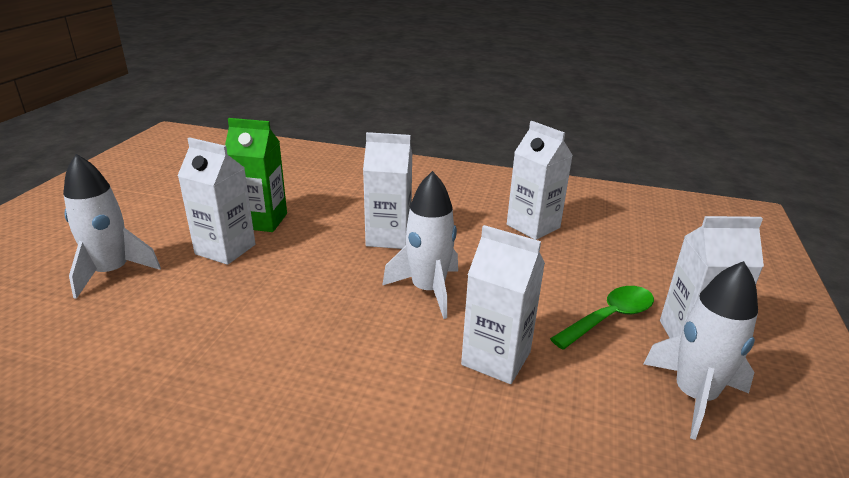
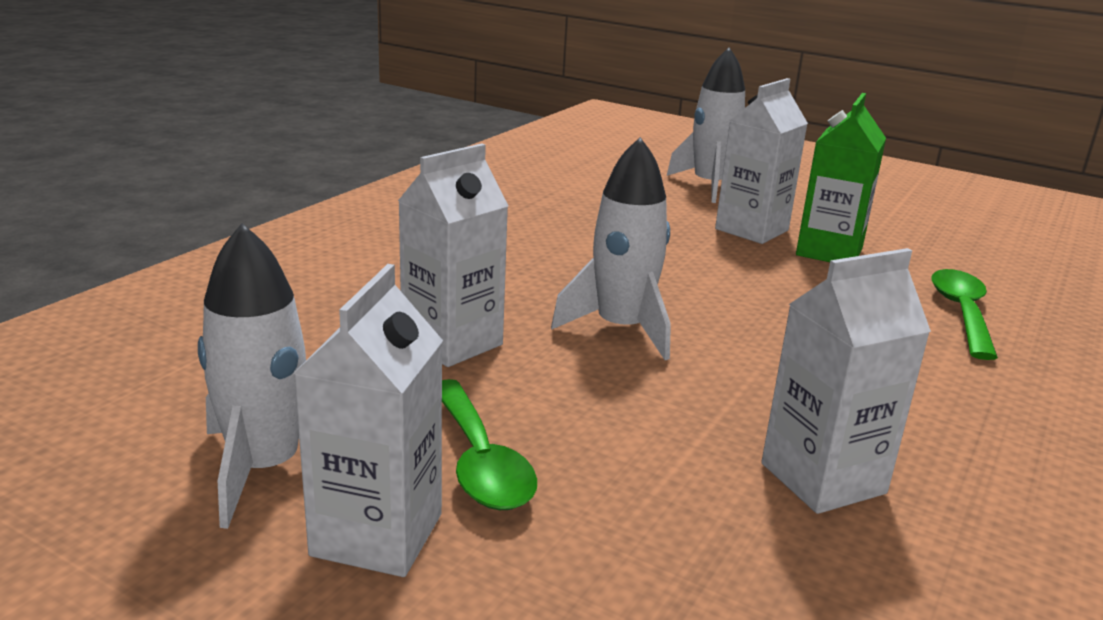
camera: 105 degrees right, 5 degrees down
white carton [363,132,412,249] -> none
none -> green spoon [931,269,998,360]

